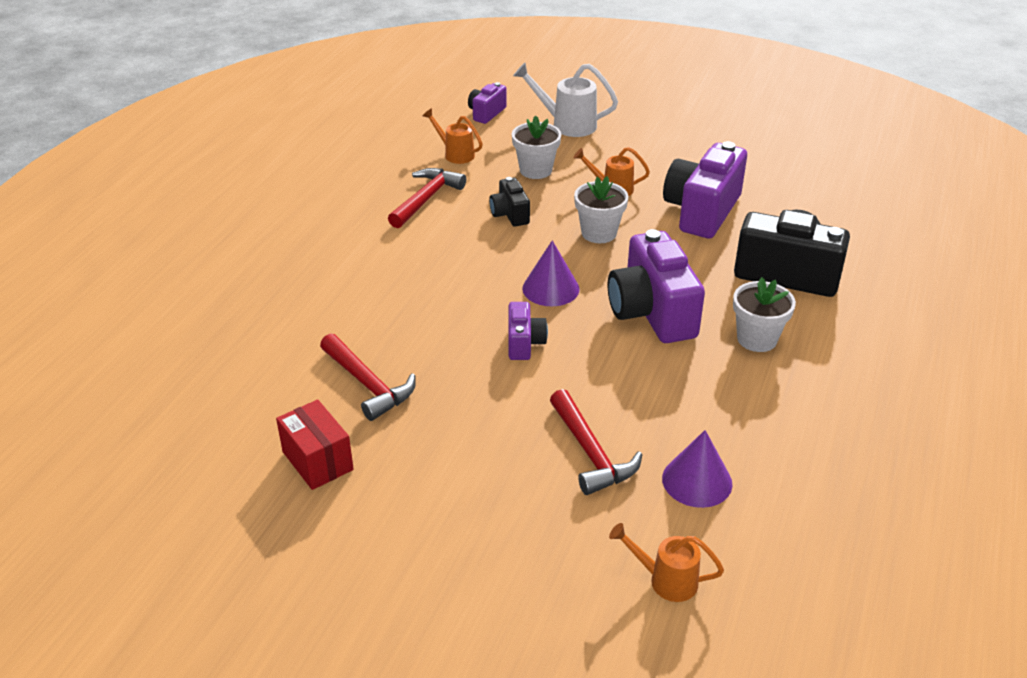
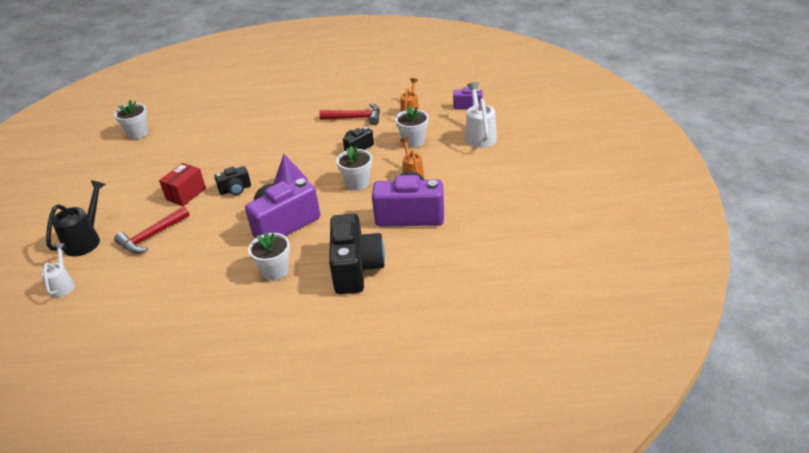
camera: 70 degrees right, 0 degrees up
red box [276,400,354,490] -> red box moved to [159,163,206,206]
red hammer [320,333,416,421] -> none
purple camera [508,302,548,360] -> black camera [214,166,251,195]
orange watering can [609,523,724,602] -> white watering can [41,243,75,298]
purple cone [662,430,732,508] -> none
none -> black watering can [46,180,106,257]
none -> white flower pot [114,100,149,139]

